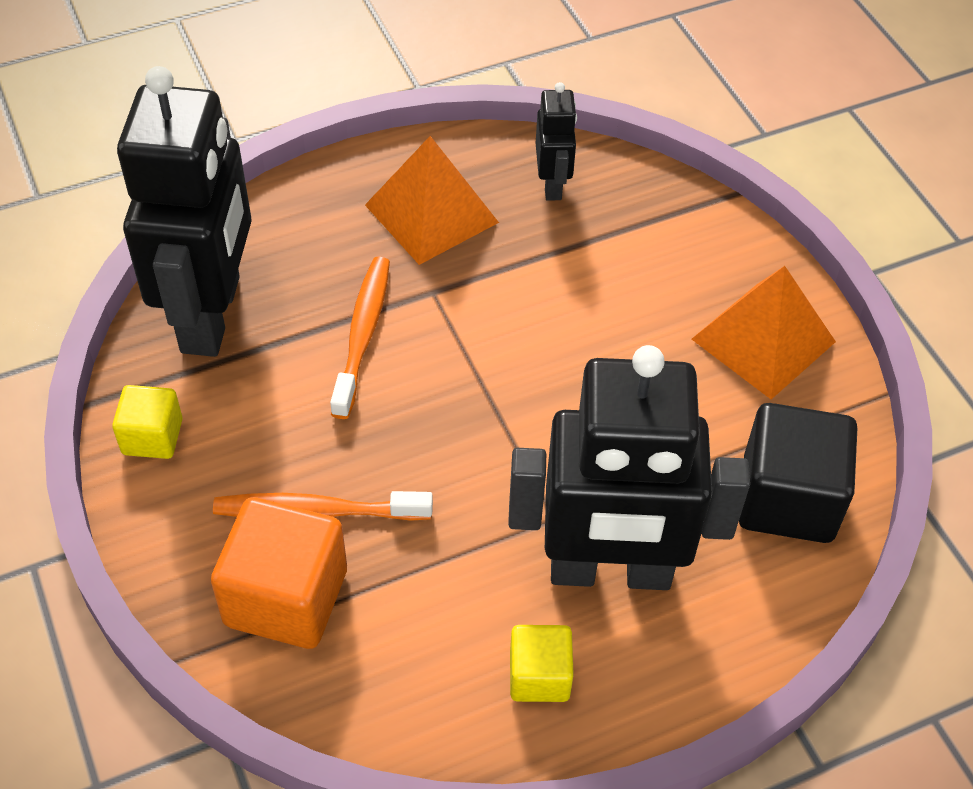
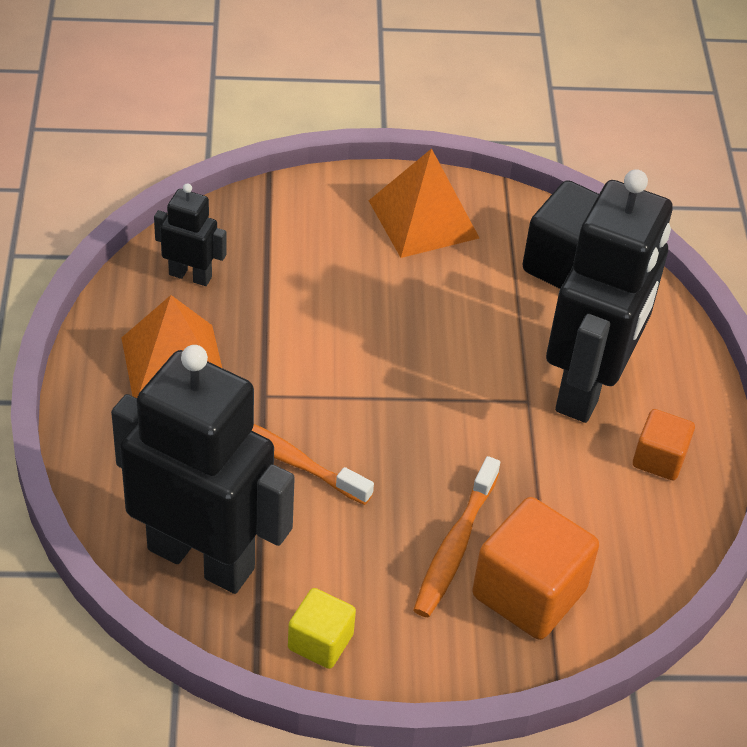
camera: 70 degrees left, 5 degrees down
yellow cube [510,625,574,702] -> orange cube [633,409,695,480]

